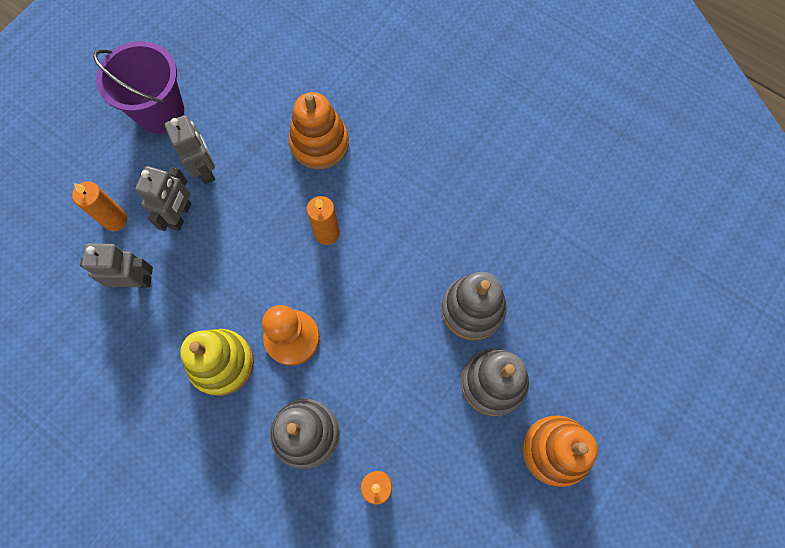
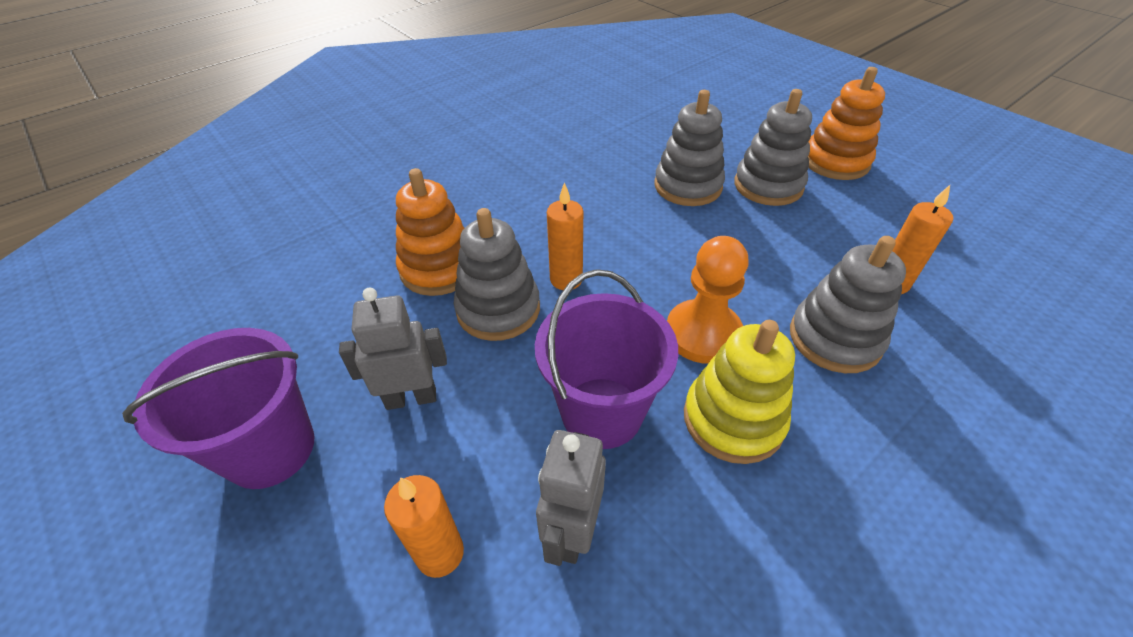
camera: 75 degrees left, 25 degrees down
grey robot [135,166,191,231] -> none
none -> grey stacking toy [453,208,540,341]
none -> purple bucket [535,269,678,449]

